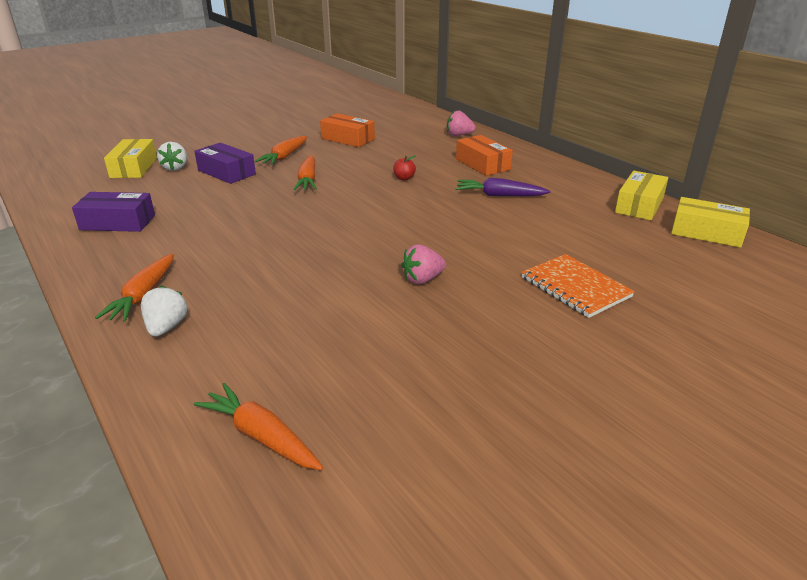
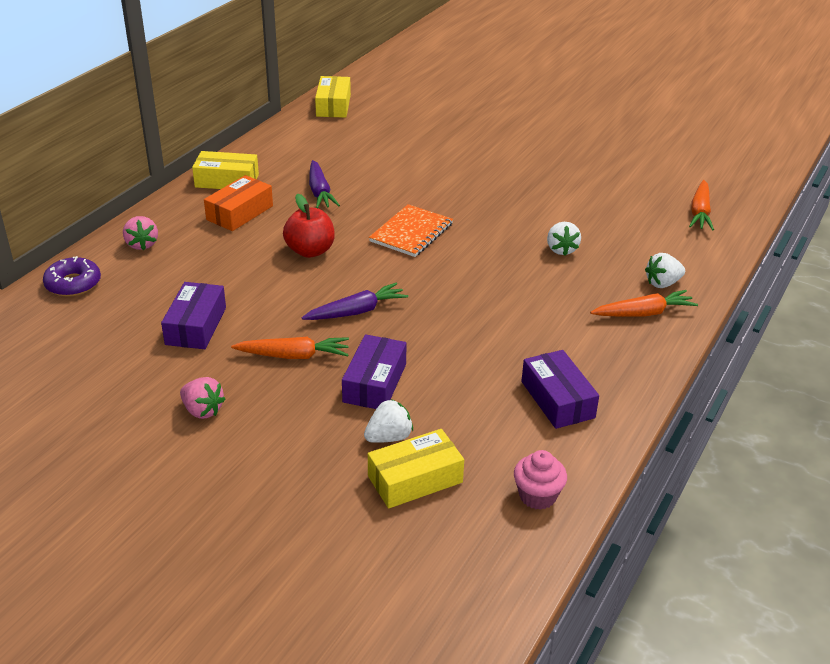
camera: 115 degrees left, 5 degrees up
orange carrot [293,155,317,190] -> purple carrot [301,282,408,320]
orange box [320,113,375,147] -> purple box [161,282,226,349]
red apple [393,156,416,180] -> red apple [283,193,335,258], size x1.93
pink strawberry [401,245,446,284] -> pink strawberry moved to [180,377,225,419]
orange notebook [521,254,635,318] -> orange notebook moved to [369,204,453,257]
yellow box [615,171,668,220] -> yellow box moved to [192,151,259,189]
none -> purple donut [43,256,101,297]
none -> pink cupcake [514,450,567,510]
none -> white strawberry [547,222,581,256]

